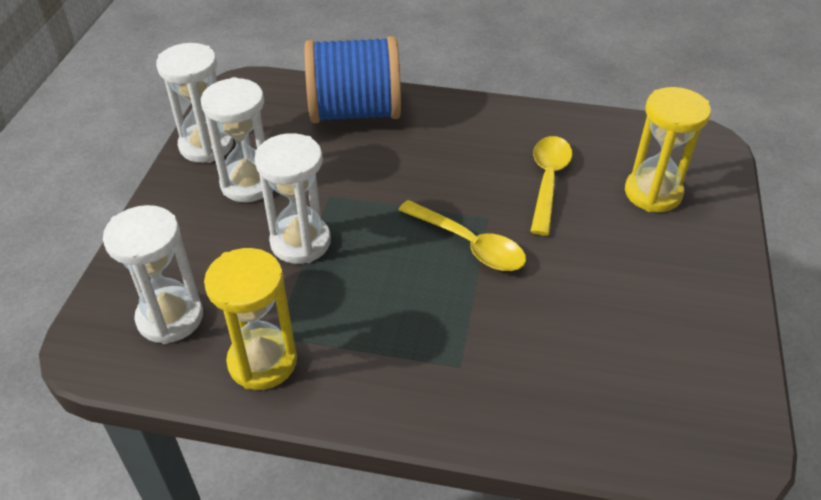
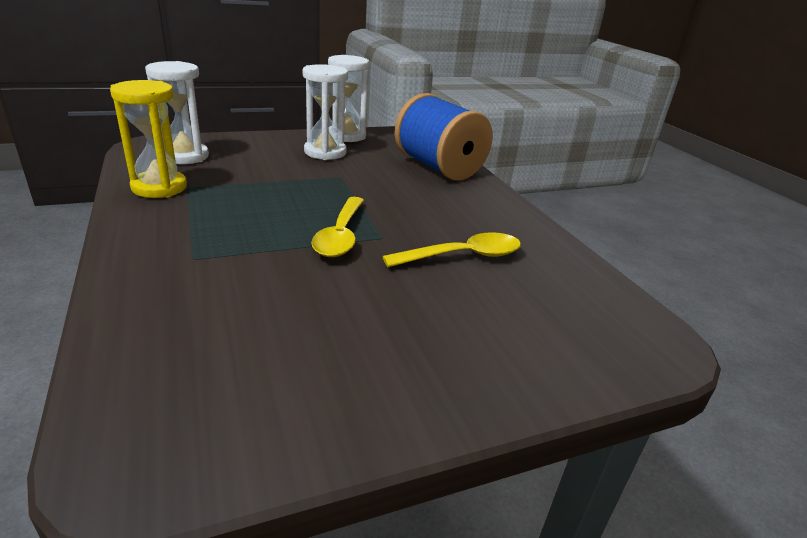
camera: 55 degrees right, 15 degrees down
white hourglass [255,133,331,264] -> none
yellow hourglass [625,87,711,212] -> none

